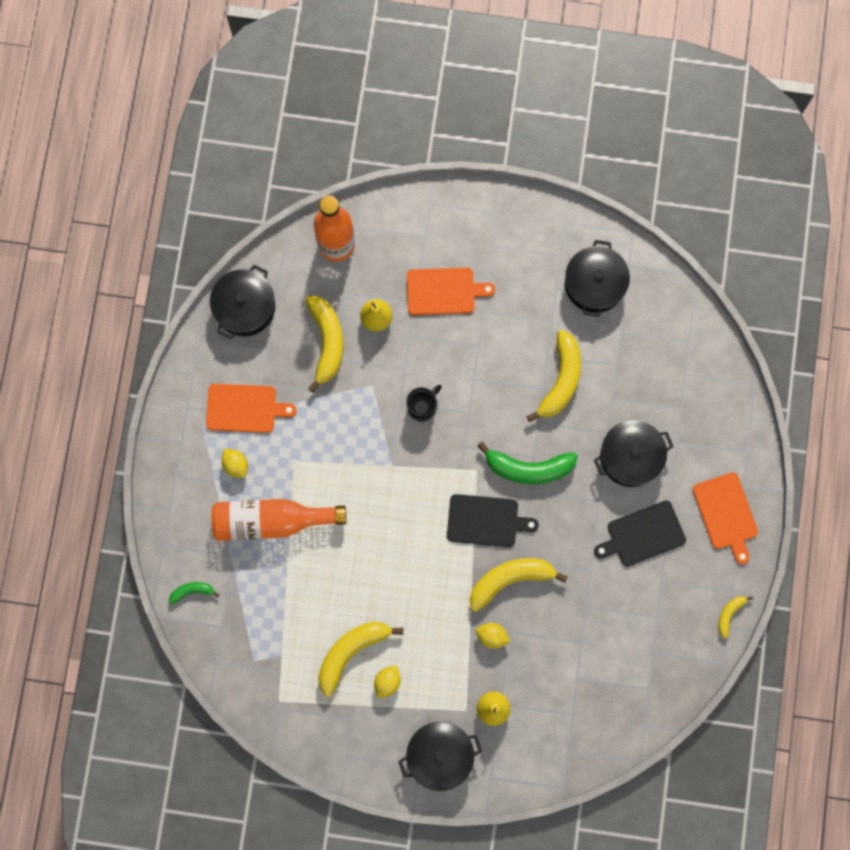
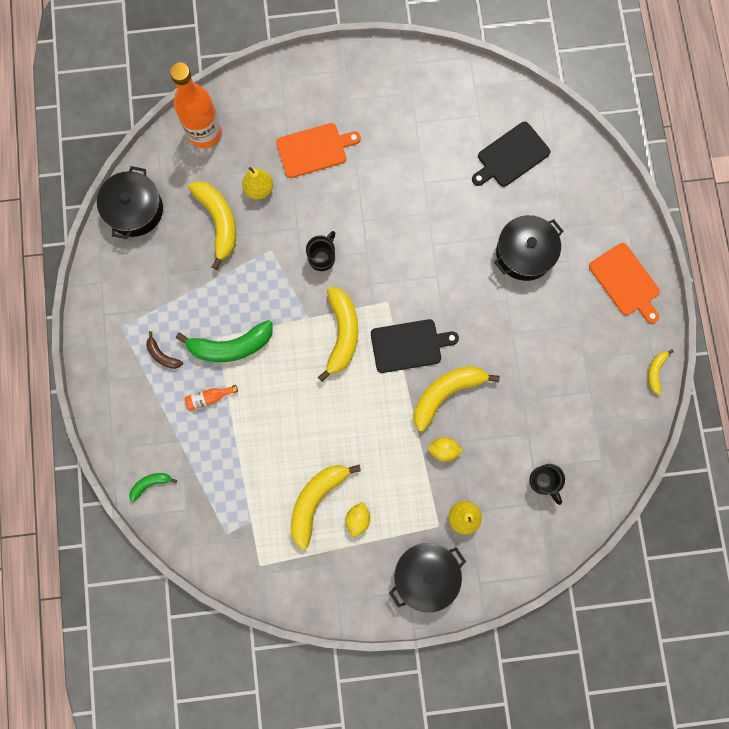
camera: 15 degrees left, 0 degrees up
orange cutting board [206,384,297,433] -> none
orange bottle [212,499,346,541] -> orange bottle [185,385,238,411], size x0.41
yellow lemon [222,449,248,478] -> brown banana [146,331,183,369]
green banana [478,441,578,484] -> green banana moved to [176,320,273,362]
yellow banana [527,330,581,422] -> yellow banana moved to [318,287,358,382]
black pot [565,240,630,317] -> none
black cutting board [594,500,686,566] -> black cutting board moved to [472,122,550,187]
none -> black mug [529,464,565,505]

